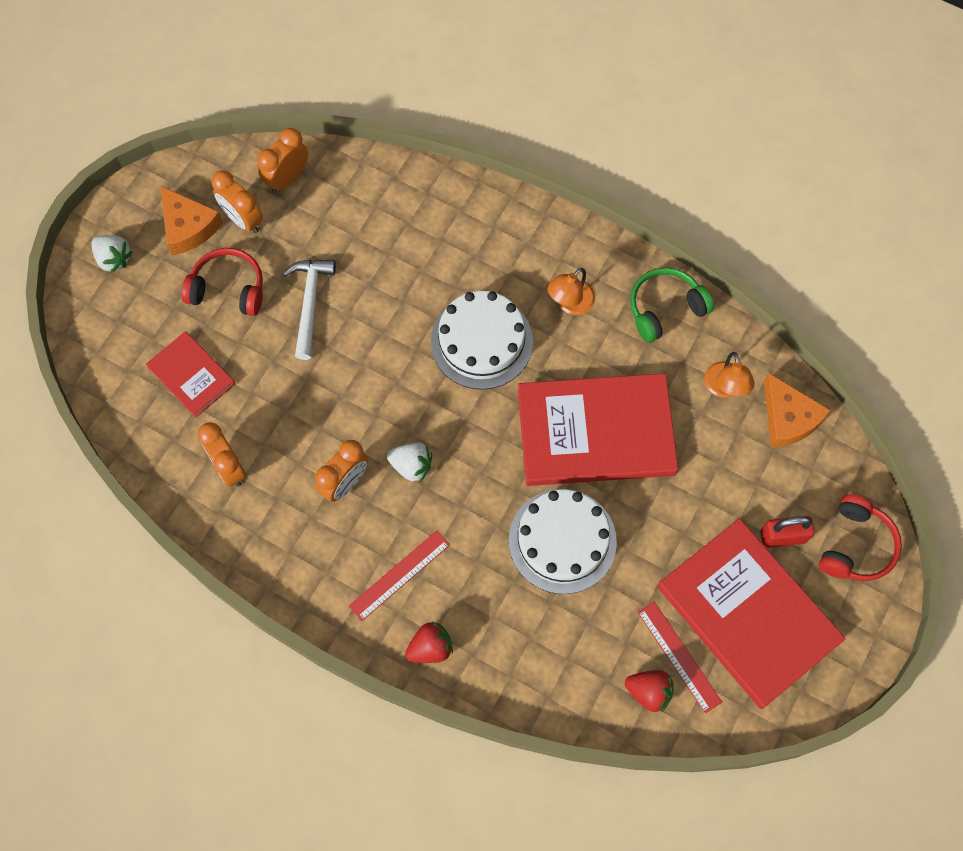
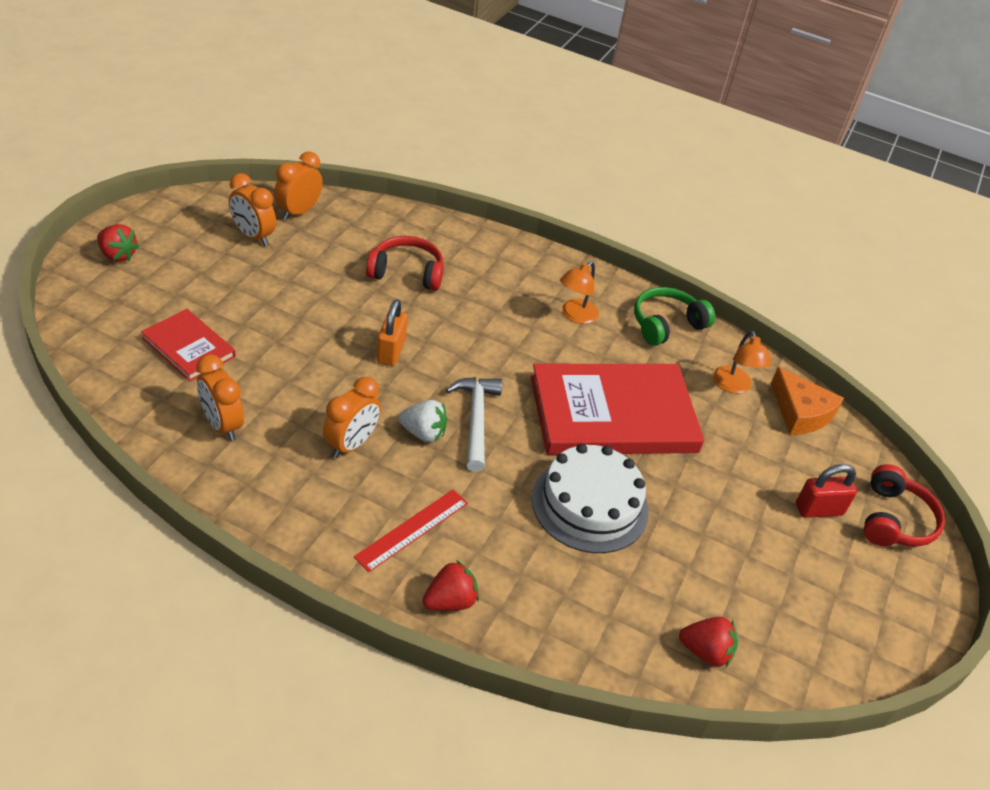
camera: 10 degrees left, 25 degrees down
white strawberry [91,235,133,273] -> red strawberry [97,224,139,262]
orange cheese [160,186,223,255] -> none
red headphones [181,248,263,316] -> red headphones moved to [366,236,444,291]
white hammer [283,260,336,360] -> white hammer moved to [446,377,502,472]
white cake [431,291,533,390] -> none
red ruler [638,602,722,713] -> none
red book [658,519,846,709] -> none
none -> orange padlock [377,299,408,366]

